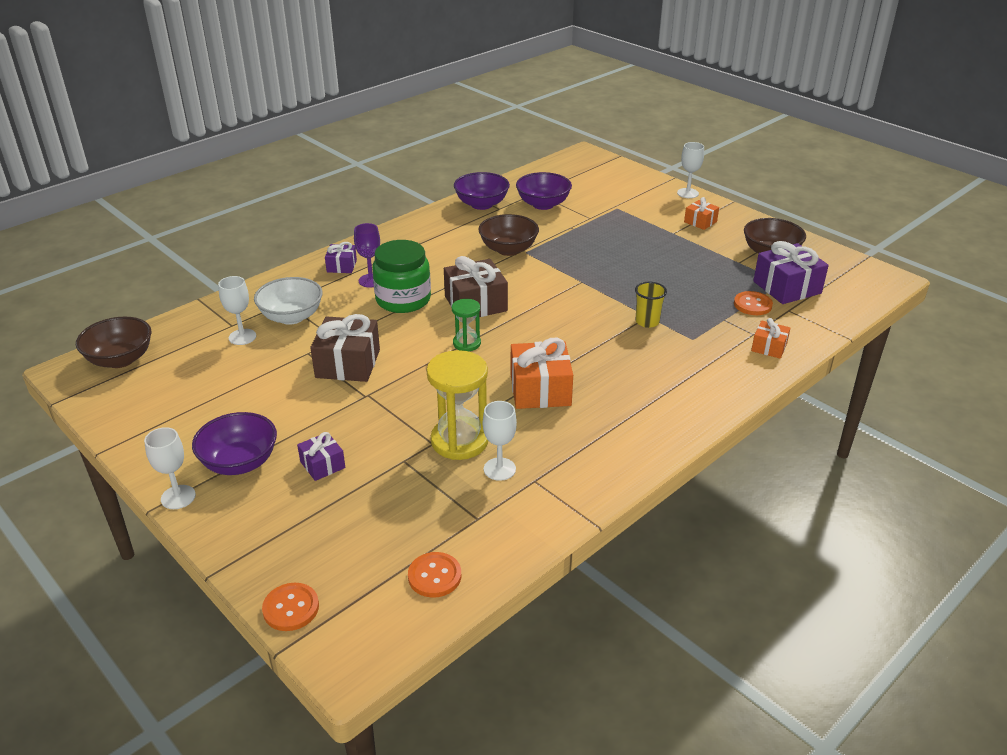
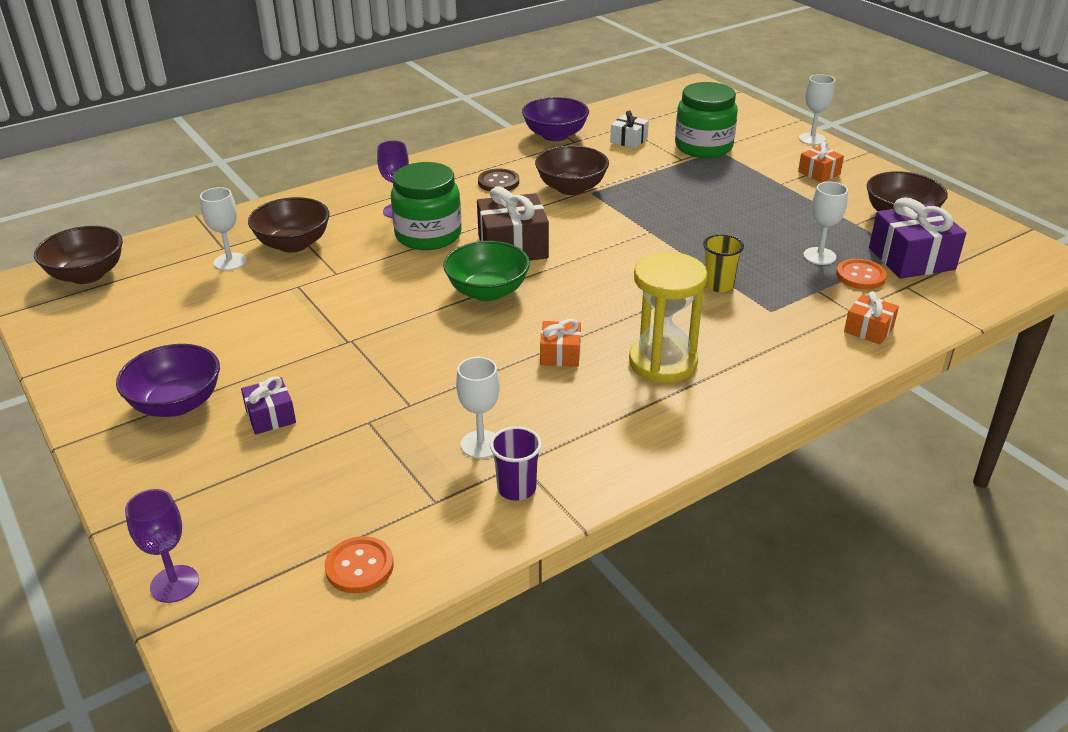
camera: 10 degrees right, 0 degrees up
white goblet [144,427,196,509] -> white goblet moved to [803,182,848,265]
white bowl [254,277,323,325] -> brown bowl [248,197,330,252]
orange button [262,583,319,631] -> purple goblet [125,489,199,603]
brown gift [310,314,380,382] -> none
purple gift [325,242,357,273] -> none
yellow hourglass [427,350,488,460] -> yellow hourglass moved to [629,252,708,383]
green hourglass [452,299,481,351] -> green bowl [443,241,530,301]
orange gift [511,338,573,409] -> orange gift [540,319,581,367], size x0.55
purple bowl [516,172,572,210] -> white gift [610,110,649,149]
none -> brown button [478,168,519,191]
none -> purple cup [490,426,542,501]
none -> green jar [675,82,738,158]

